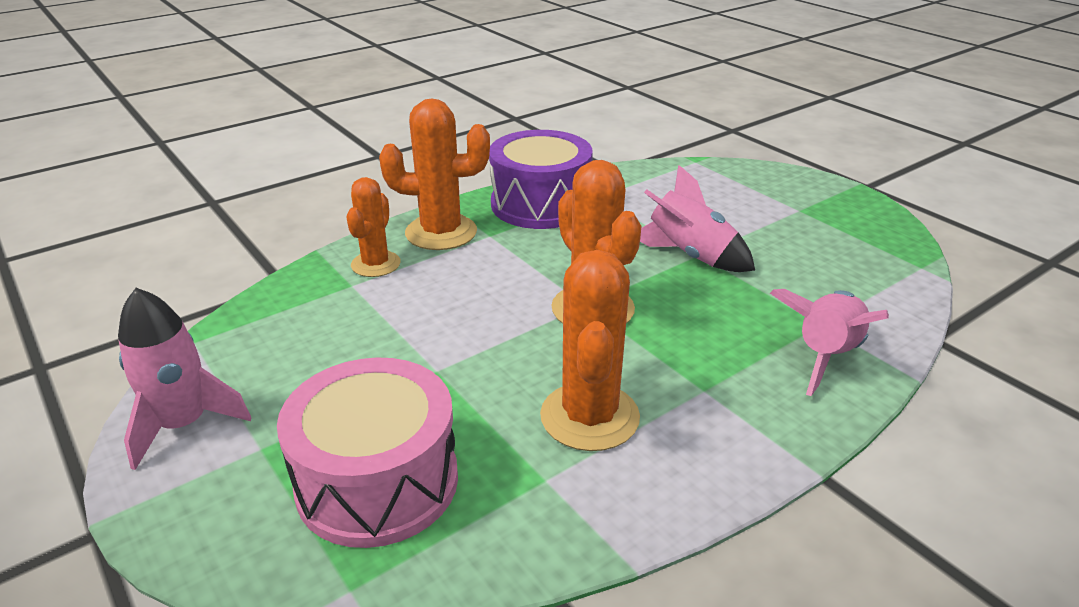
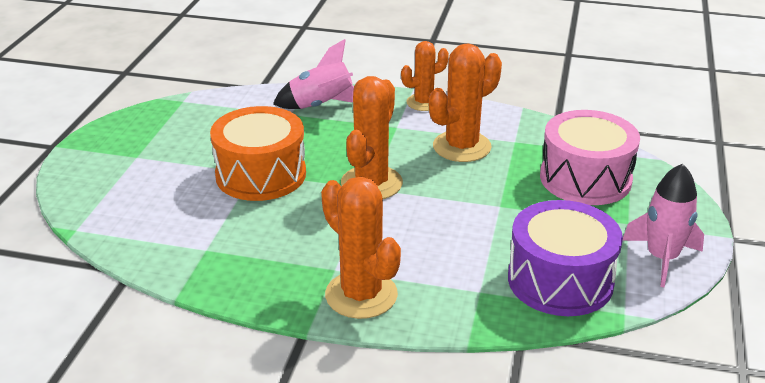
camera: 130 degrees left, 0 degrees up
orange cactus [346,177,401,277] -> orange cactus moved to [401,41,449,111]
purple drum [489,130,593,229] -> purple drum moved to [508,200,623,316]
pink rocket [640,165,755,272] -> orange drum [210,106,306,201]

